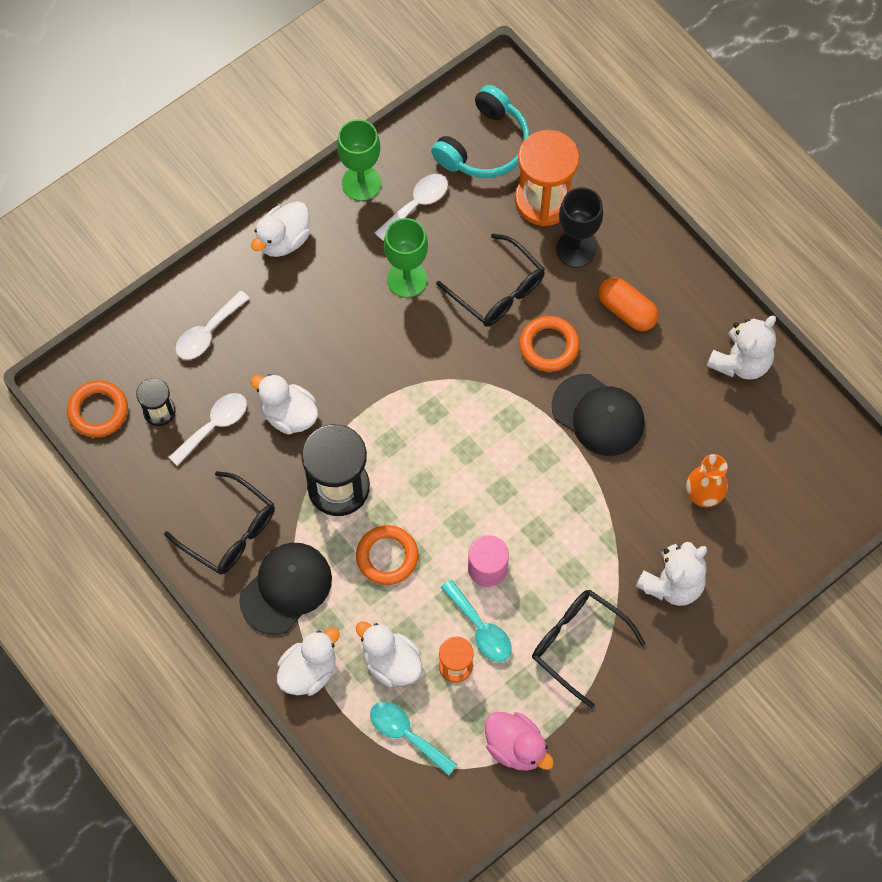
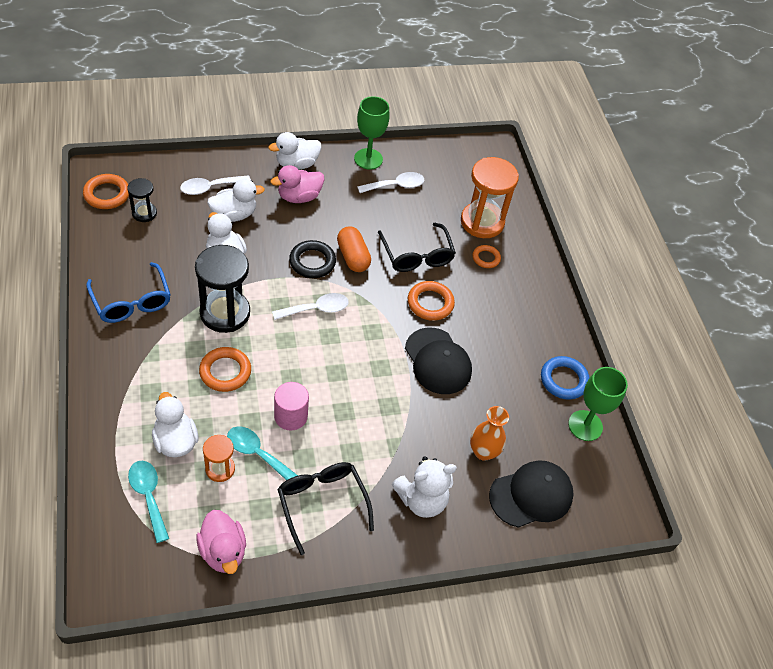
camera: 20 degrees right, 15 degrees down
black glasses [164,471,275,574] -> blue glasses [86,262,171,323]
white spoon [169,393,247,466] -> white spoon moved to [272,293,349,320]
black cap [239,543,332,635] -> black cap moved to [489,460,574,528]
white duck [277,627,340,696] -> white duck moved to [207,179,265,222]
green goblet [384,218,428,298] -> green goblet moved to [568,367,628,441]
turquoise headphones [431,85,530,178] -> none
turquoise spoon [441,579,512,662] -> turquoise spoon turned 135 degrees clockwise [227,426,298,480]
black goblet [556,187,603,268] -> orange ring [473,245,501,268]
orange capsule [599,277,659,331] -> orange capsule moved to [337,226,371,272]
white teddy bear [707,315,776,380] -> blue ring [541,356,590,400]
none -> pink duck [270,165,324,203]
none -> black ring [289,240,336,278]

